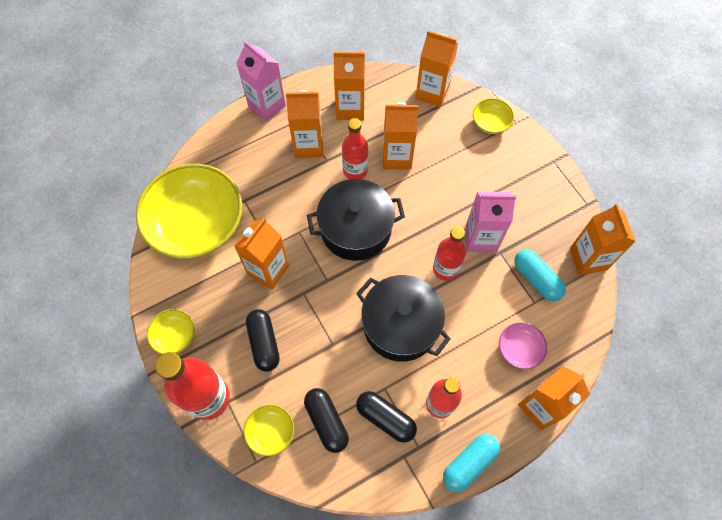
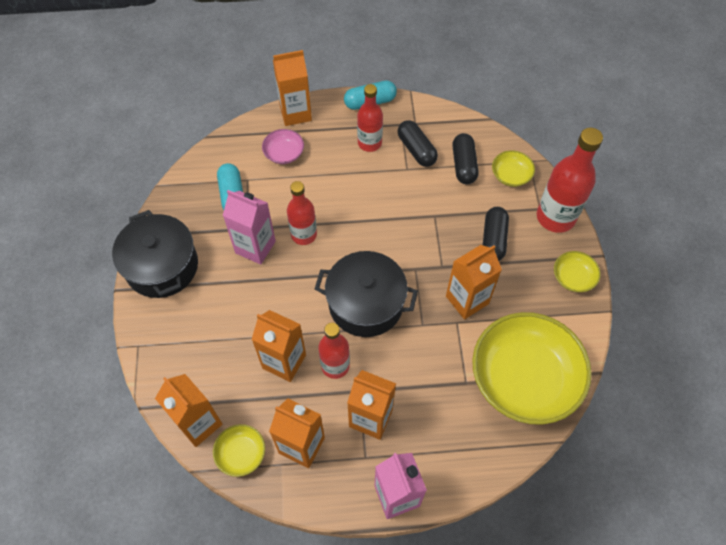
camera: 155 degrees left, 5 degrees down
black pot [356,275,451,362] -> black pot moved to [112,210,198,298]
yellow bowl [473,98,514,134] -> yellow bowl moved to [213,424,265,477]
orange carton [570,204,636,275] -> none

